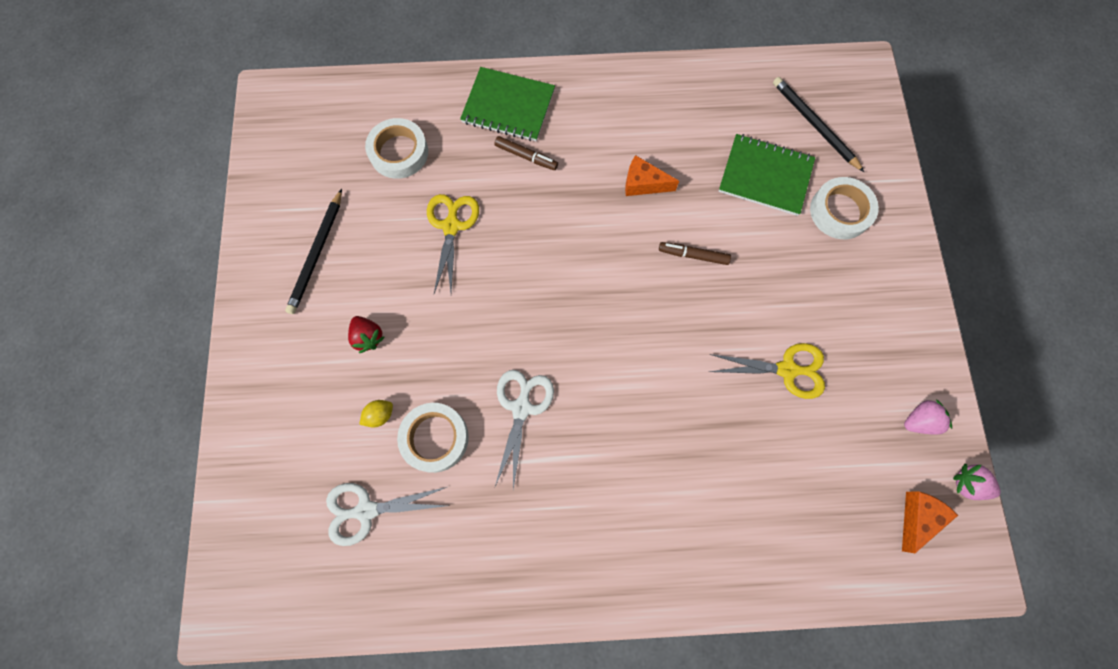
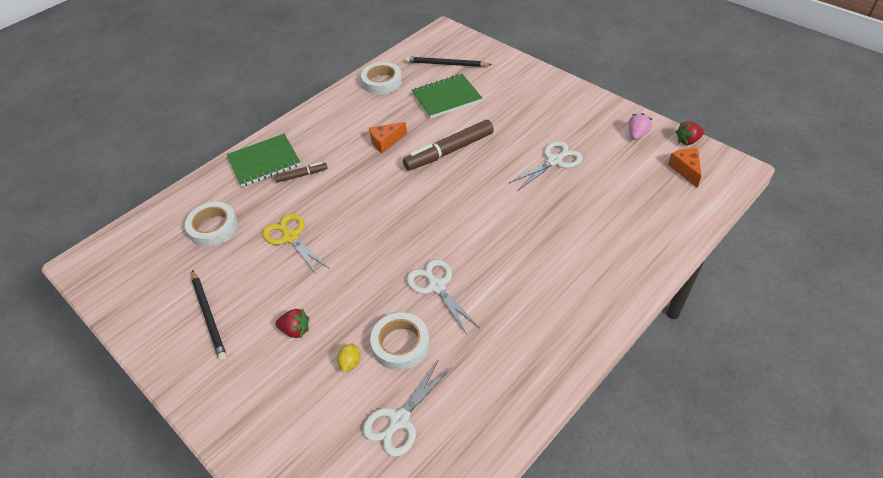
camera: 40 degrees left, 25 degrees down
brown marker [659,242,731,265] -> brown marker [403,120,494,171], size x1.93
yellow scissors [709,343,825,399] -> white scissors [509,141,582,190]
white tape [810,177,879,239] -> white tape moved to [361,62,402,95]
pink strawberry [953,464,1001,500] -> red strawberry [676,121,704,145]

